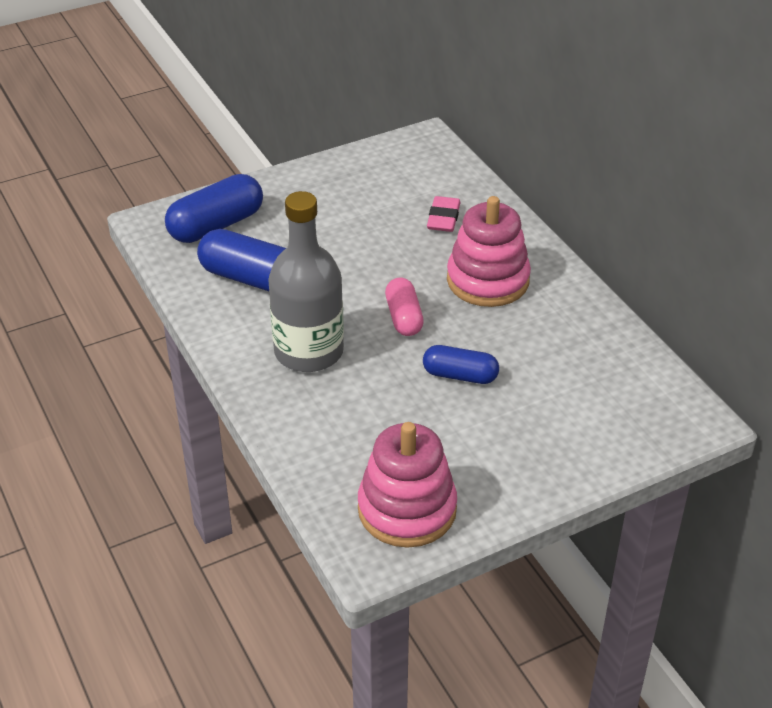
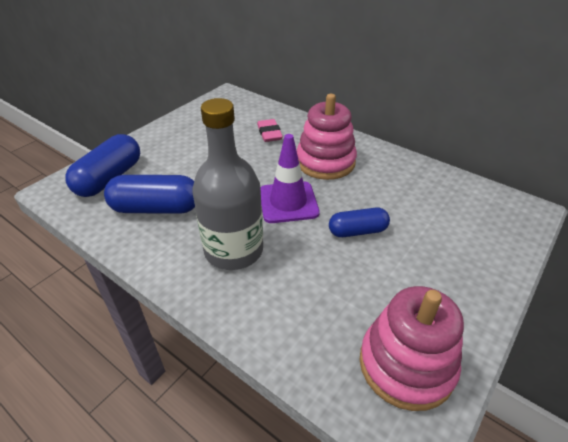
camera: 25 degrees left, 0 degrees up
pink capsule [385,278,424,336] -> purple traffic cone [261,134,320,223]

